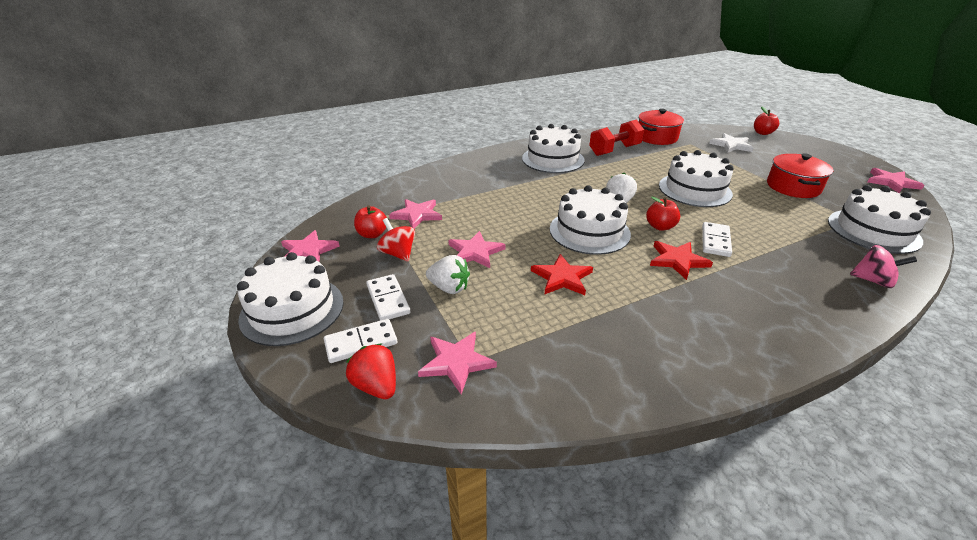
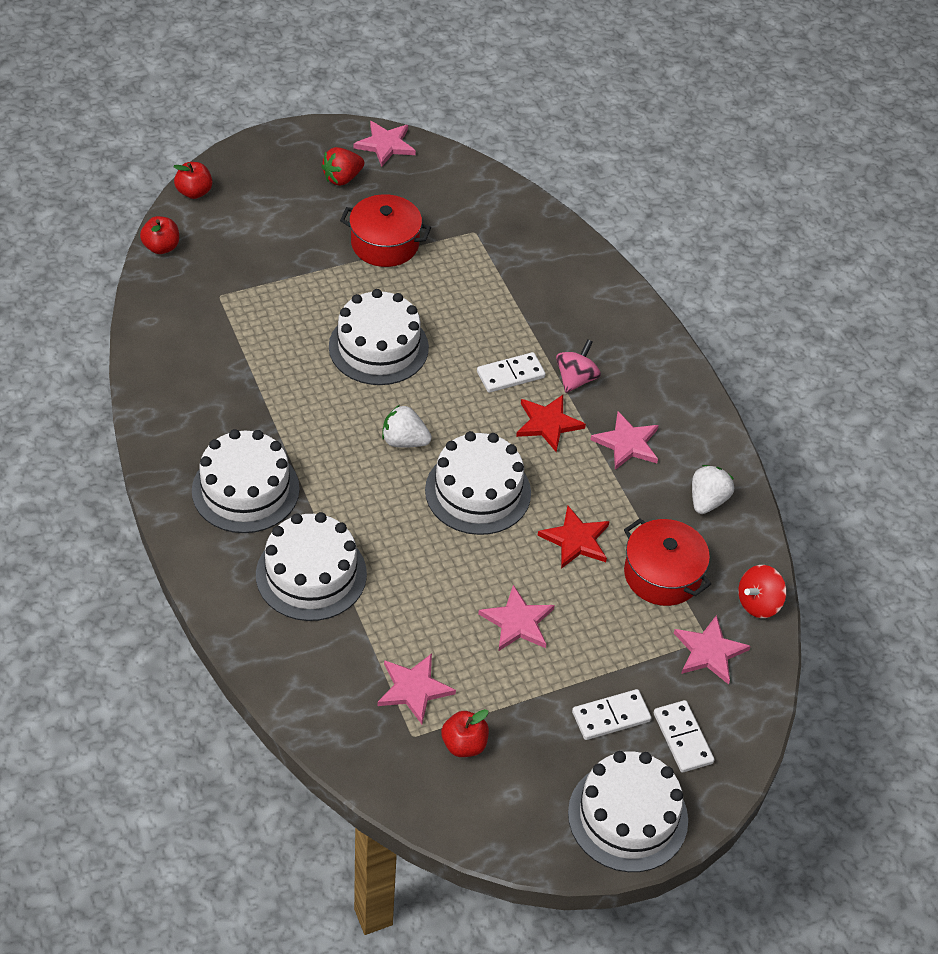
camera: 90 degrees left, 15 degrees up
pink star [281,230,340,262] -> pink star moved to [590,411,659,470]
red strawberry [346,343,396,399] -> red strawberry moved to [321,147,364,186]
red spinning top [377,218,415,262] -> red spinning top moved to [738,565,787,618]
white strawberry [426,255,470,294] -> white strawberry moved to [692,465,734,514]
red dumbbell [589,119,644,156] -> none
red pot [638,109,684,145] -> red pot moved to [624,519,711,606]
red apple [646,197,680,231] -> red apple moved to [140,216,179,254]
white domino [702,222,732,257] -> white domino turned 45 degrees counterclockwise [477,352,546,393]
white star [709,133,753,153] -> none
white cake [828,185,931,254] -> white cake moved to [256,512,367,621]
pink spinning top [850,245,917,288] -> pink spinning top moved to [556,339,601,393]

